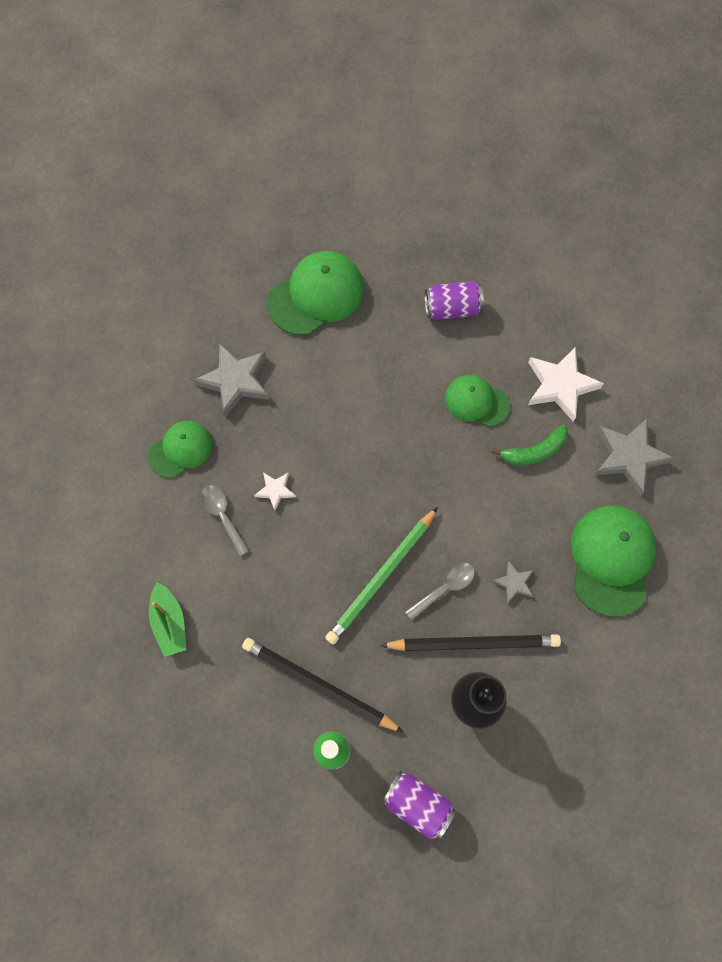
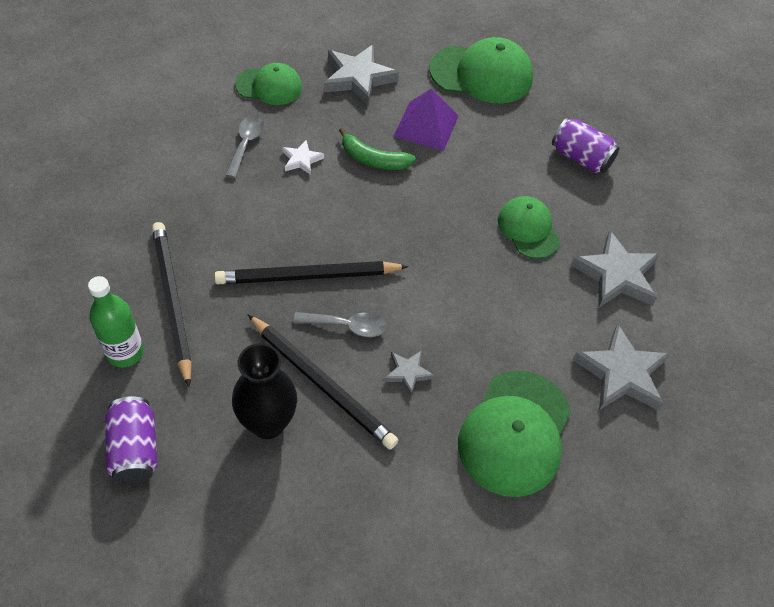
camera: 40 degrees right, 15 degrees down
green boat [149,582,186,657] -> none
green pencil [325,507,438,645] -> black pencil [214,261,409,284]
green banana [491,425,568,465] -> green banana moved to [339,128,416,170]
white star [528,347,604,421] -> grey star [571,231,660,308]
green cap [571,505,656,617] -> green cap turned 150 degrees clockwise [458,371,571,497]
none -> purple pyramid [394,89,458,151]

